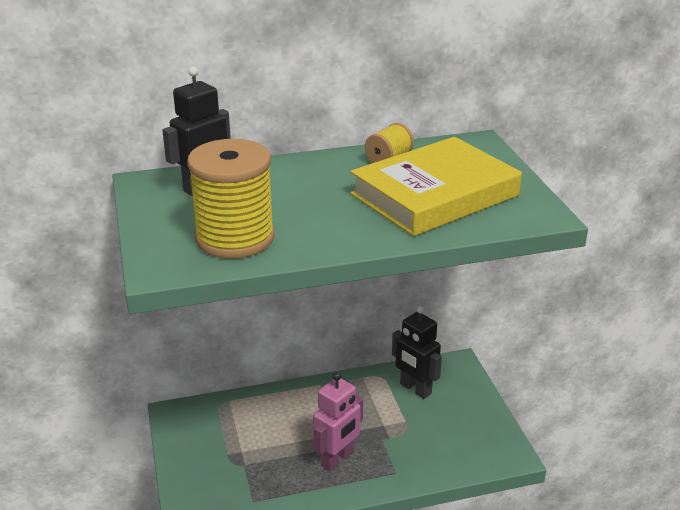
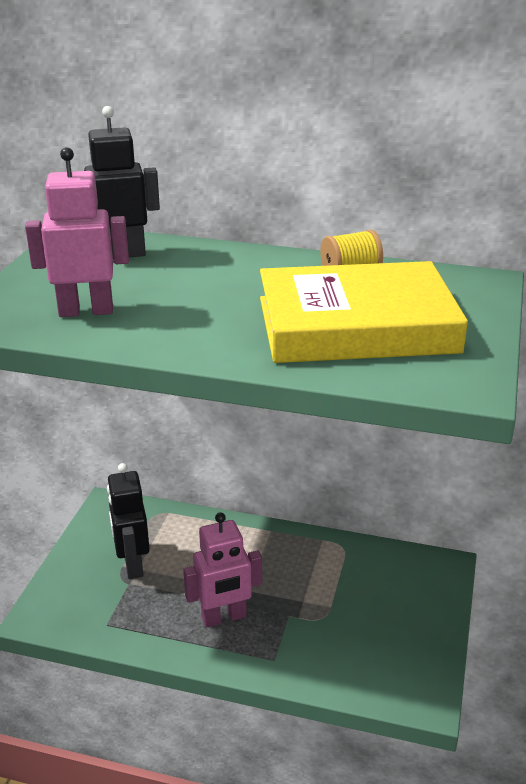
camera: 30 degrees right, 0 degrees up
yellow spool [187,139,275,259] -> pink robot [25,147,129,317]
black robot [392,306,442,399] -> black robot moved to [107,463,150,579]

